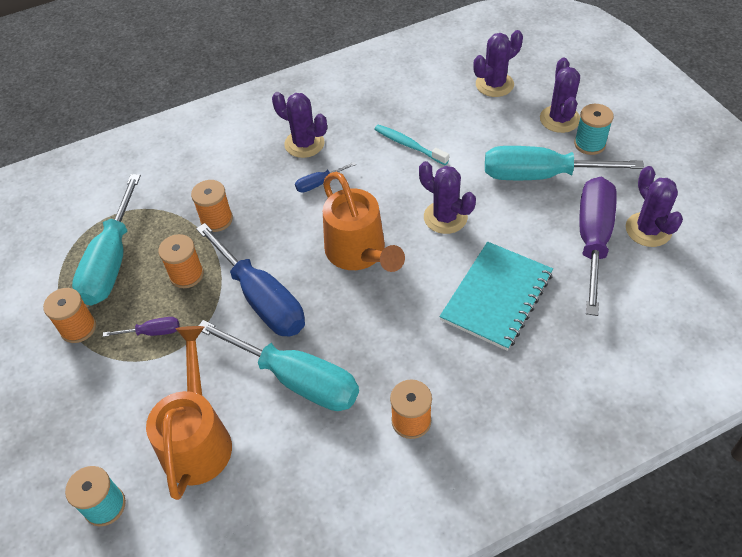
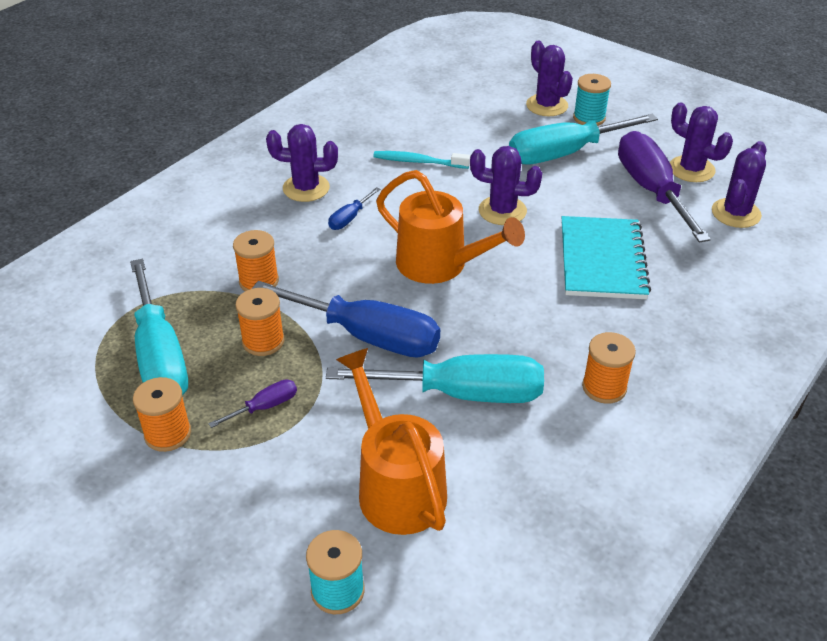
camera: 30 degrees left, 10 degrees down
purple cactus [473,30,523,97] -> purple cactus moved to [712,141,767,228]

